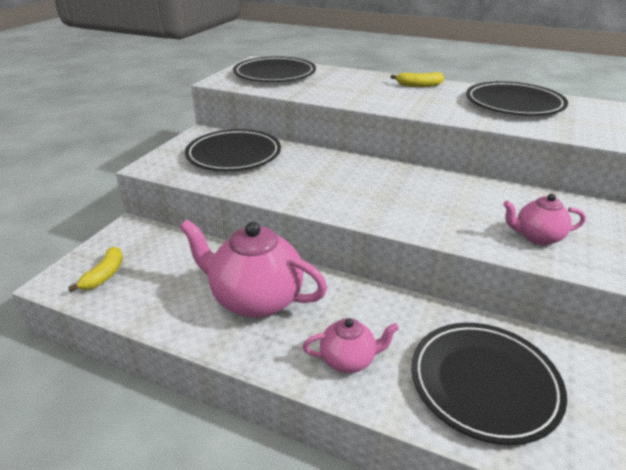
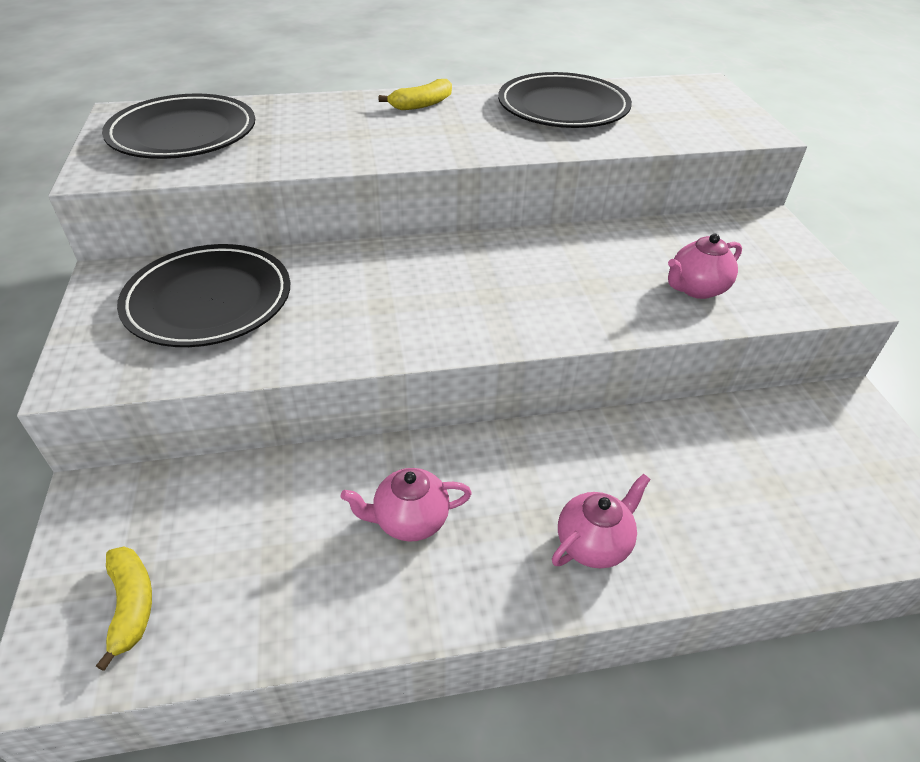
camera: 35 degrees left, 10 degrees up
pink teapot [180,219,327,318] -> pink teapot [341,468,472,542], size x0.53
black plate [411,323,567,445] -> none

